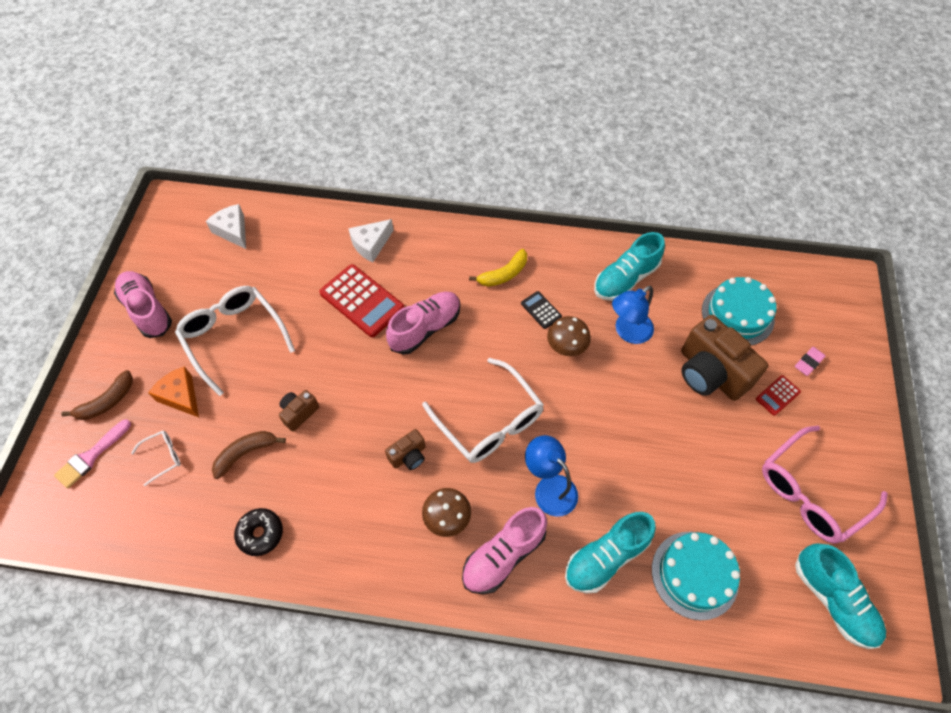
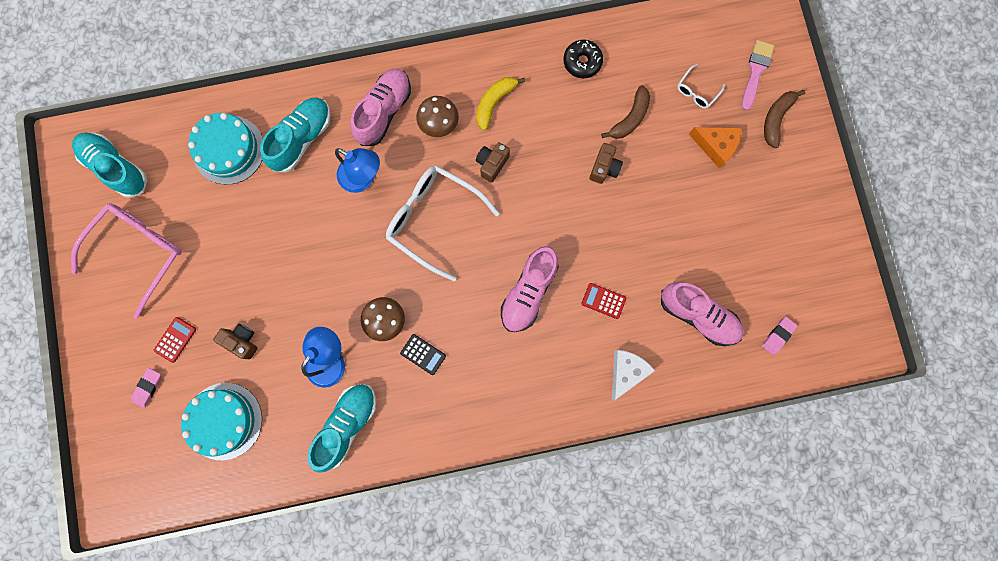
camera: 160 degrees right, 20 degrees up
pink shoe [114,271,172,338] -> pink shoe moved to [661,282,744,346]
white glasses [175,286,295,396] -> none
white cheese [206,204,246,249] -> pink eraser [762,317,797,355]
red calculator [319,264,404,337] -> red calculator [581,283,626,319], size x0.49
yellow banana [469,249,527,287] -> yellow banana moved to [476,77,525,131]
brown camera [681,315,768,401] -> brown camera [213,324,258,359], size x0.48

